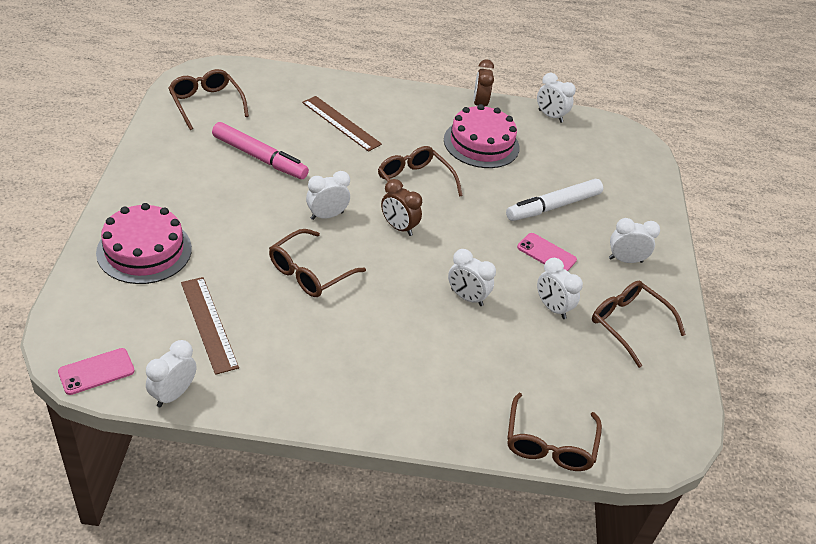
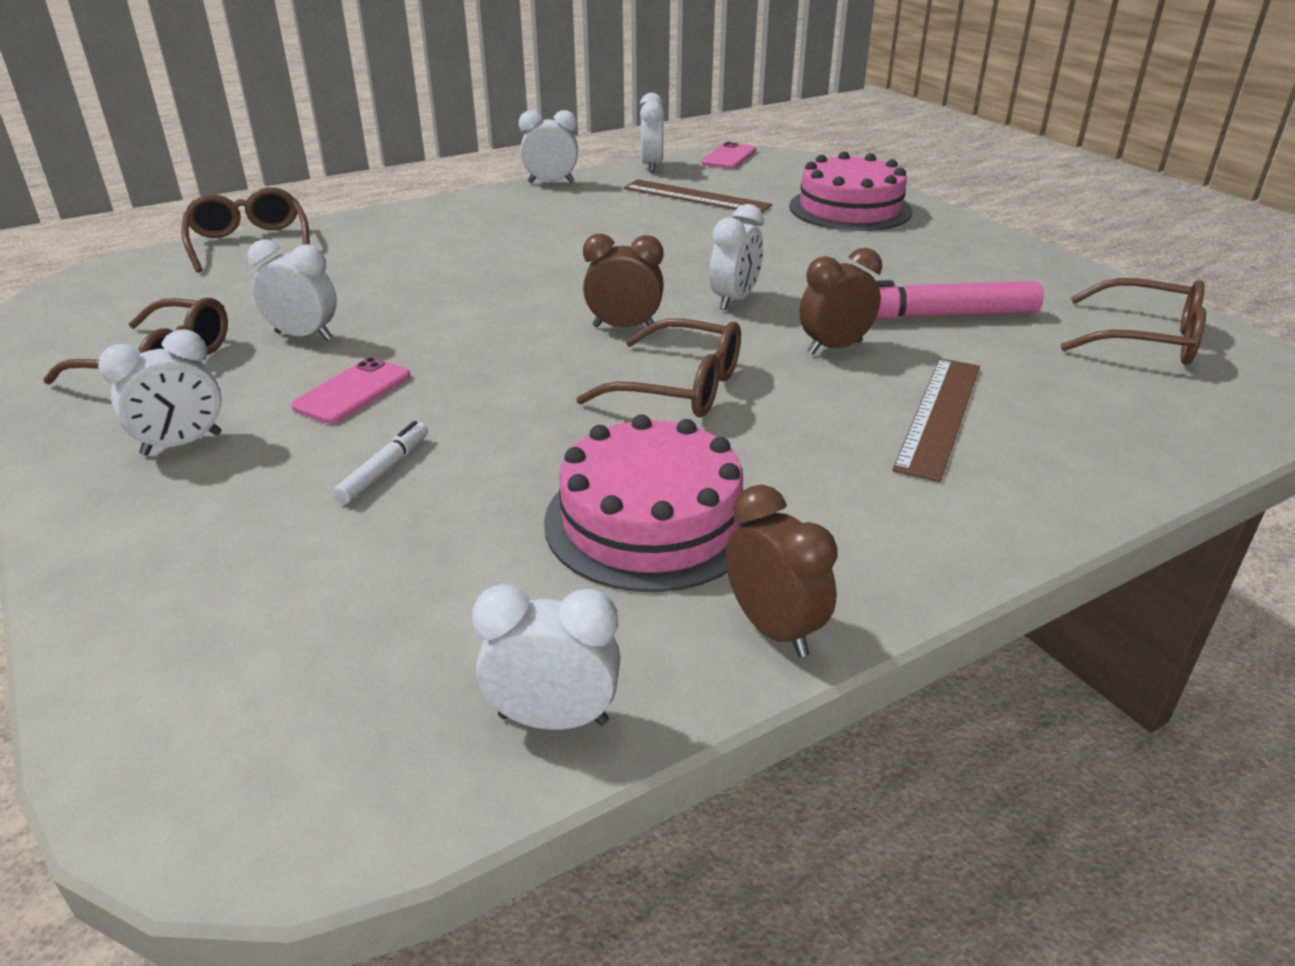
camera: 150 degrees right, 10 degrees down
brown glasses [269,229,366,297] -> none
brown ruler [302,96,382,152] -> brown ruler turned 75 degrees counterclockwise [892,358,980,482]
white clock [448,249,496,306] -> white clock moved to [519,110,578,183]
white marker [506,179,603,221] -> white marker [333,421,428,504], size x0.49
pink phone [517,233,577,271] -> pink phone turned 60 degrees counterclockwise [291,357,410,424]
none -> brown clock [799,248,882,355]

